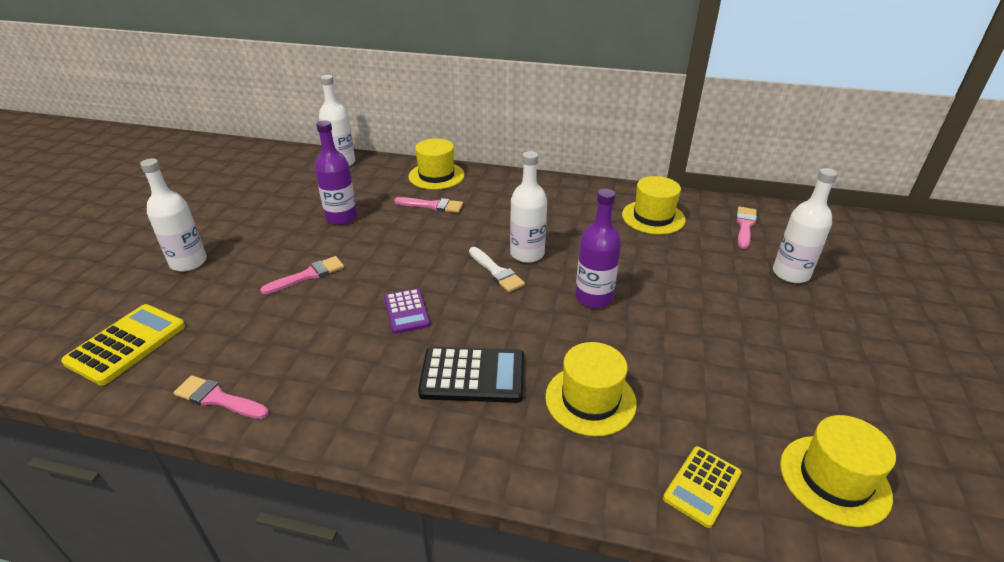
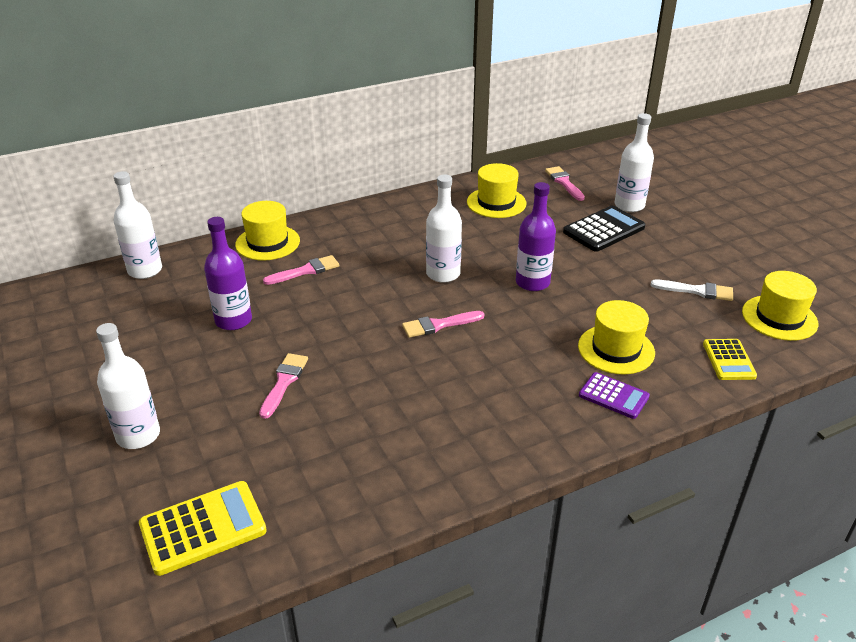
camera: 40 degrees left, 0 degrees up
yellow calculator [61,304,185,385] -> yellow calculator turned 75 degrees clockwise [139,481,267,576]
pink brush [173,375,269,419] -> pink brush moved to [402,311,484,338]
purple calculator [384,288,430,334] -> purple calculator moved to [579,372,650,419]
black calculator [418,347,524,403] -> black calculator moved to [563,206,645,252]
white brush [469,247,525,292] -> white brush moved to [651,280,733,301]

